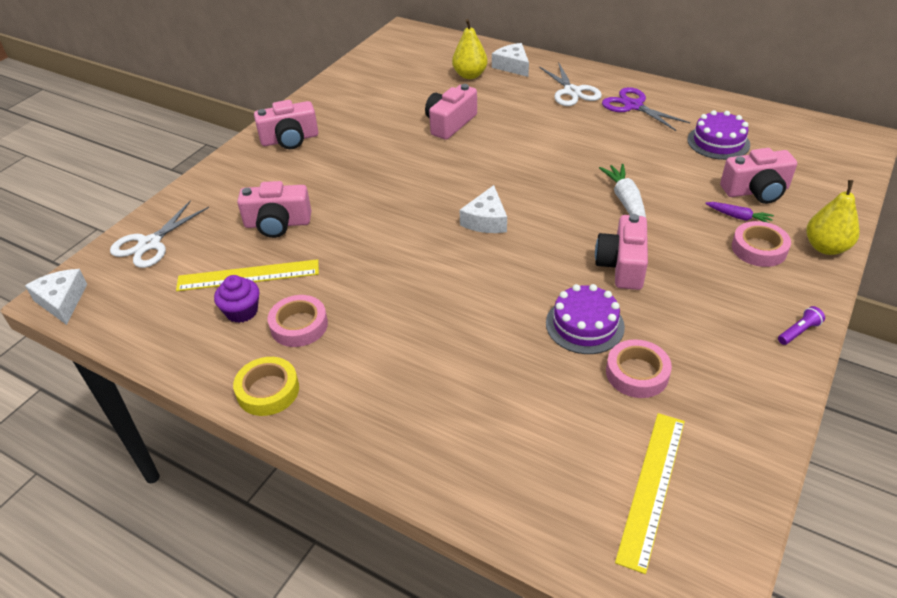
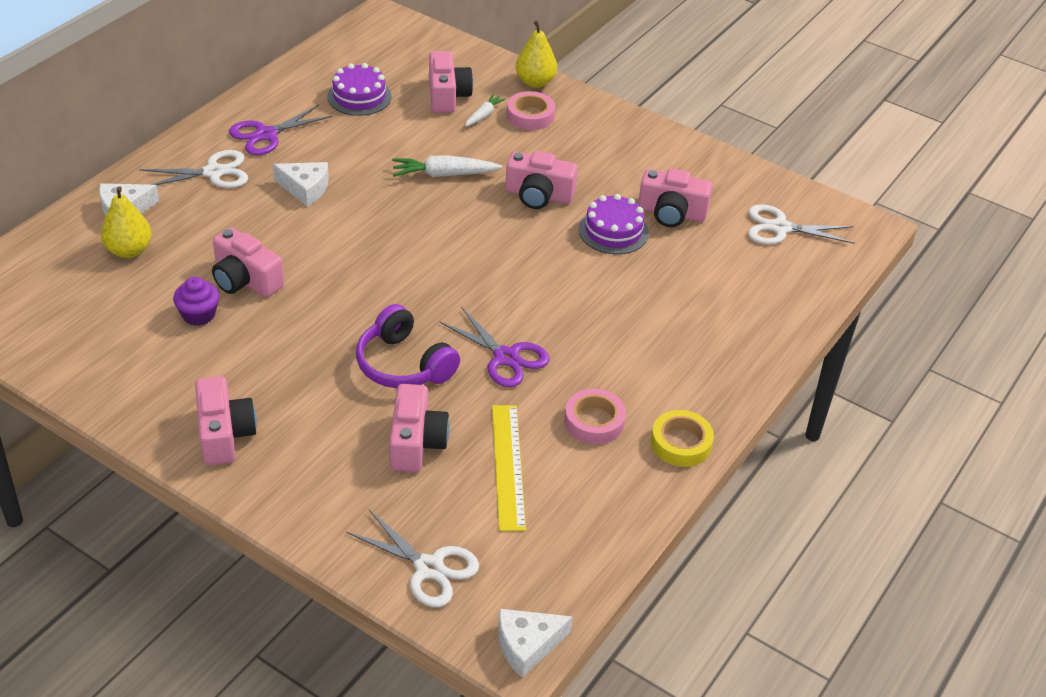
camera: 90 degrees left, 0 degrees up
purple cupcake [214,275,259,323] -> purple cupcake moved to [173,277,219,326]
white cheese [460,185,507,233] -> white cheese moved to [273,162,329,206]
pink tape [606,339,672,398] -> pink camera [638,169,713,227]
yellow ruler [615,413,685,574] -> white scissors [748,204,855,245]
purple carrot [705,202,774,223] -> white carrot [465,94,506,127]
purple flashlight [778,306,825,345] -> none
none -> purple headphones [356,304,460,388]
none -> purple scissors [439,307,550,387]

